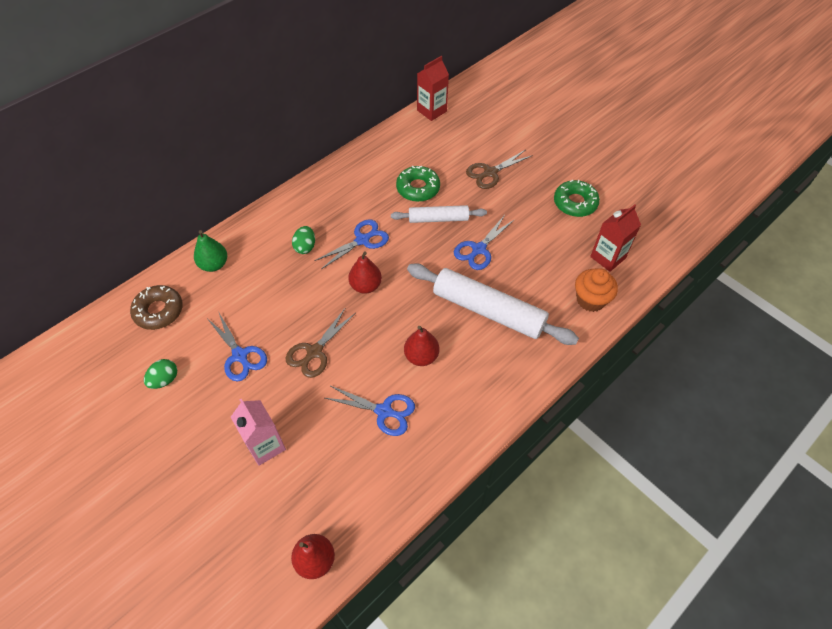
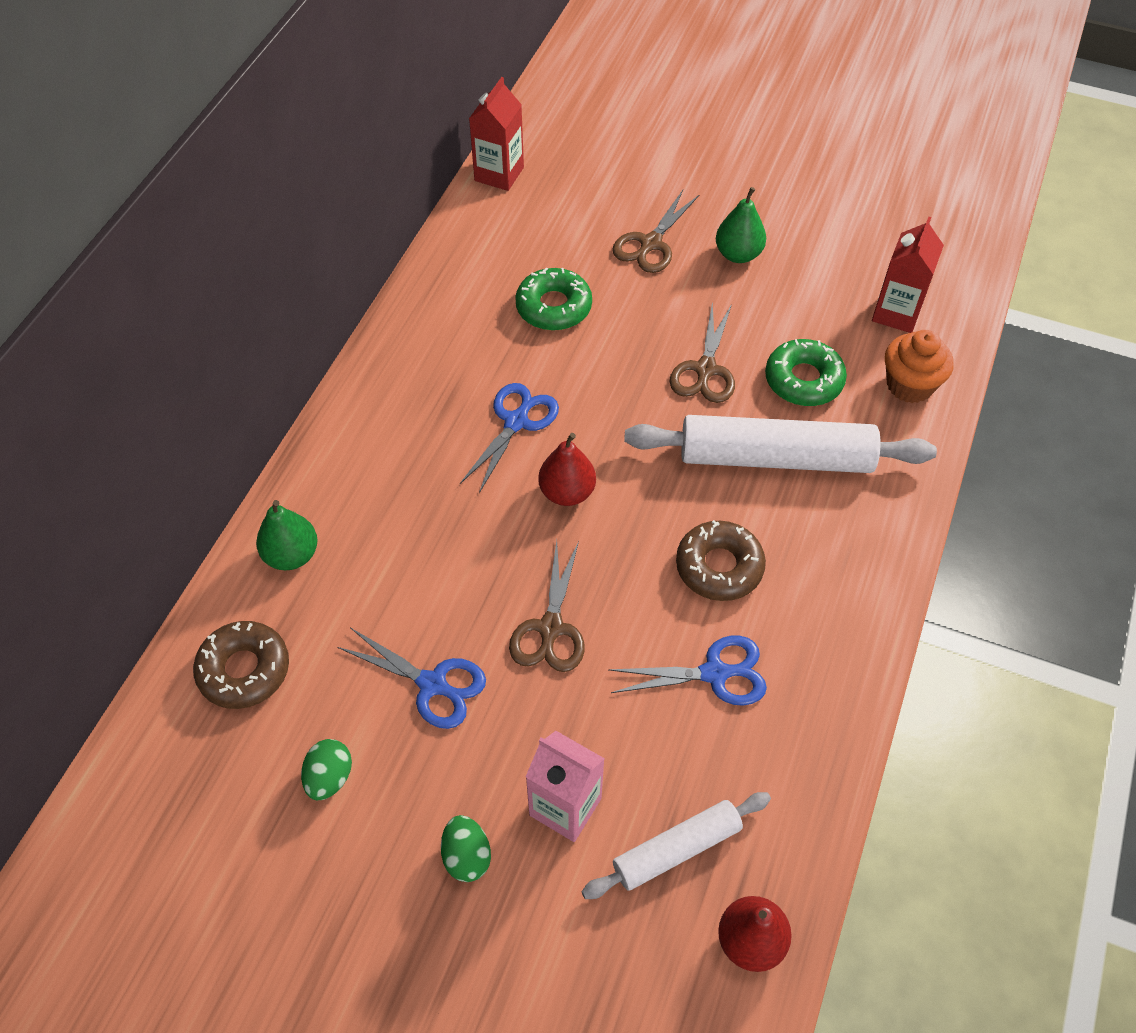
camera: 25 degrees left, 0 degrees up
green egg [292,226,315,254] -> green egg moved to [441,815,491,882]
white rolling pin [391,205,487,223] -> white rolling pin moved to [582,792,771,899]
red pear [404,326,439,366] -> brown donut [676,520,766,601]
blue scissors [454,215,515,270] -> brown scissors [669,301,735,403]
green donut [554,180,600,217] -> green donut moved to [765,339,847,406]
none -> green pear [716,187,766,263]

